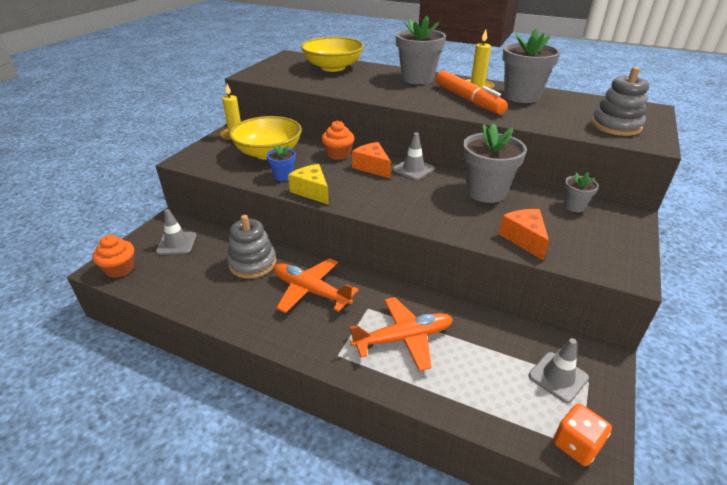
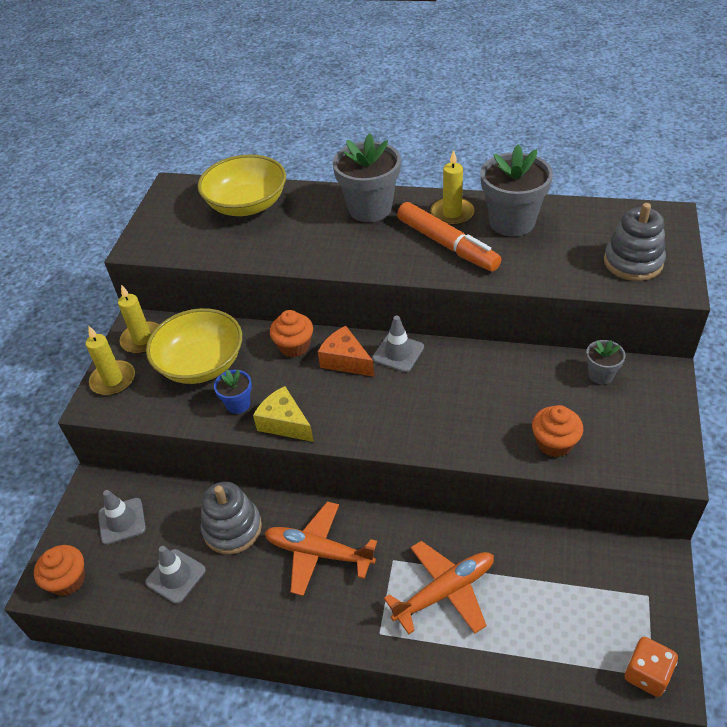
camera: 10 degrees left, 10 degrees up
grey flower pot [463,123,527,203] -> none
orange cheese [499,209,549,261] -> orange cupcake [532,405,583,457]
grey traffic cone [529,338,589,403] -> grey traffic cone moved to [145,546,206,604]
none -> yellow candle [86,326,135,395]

